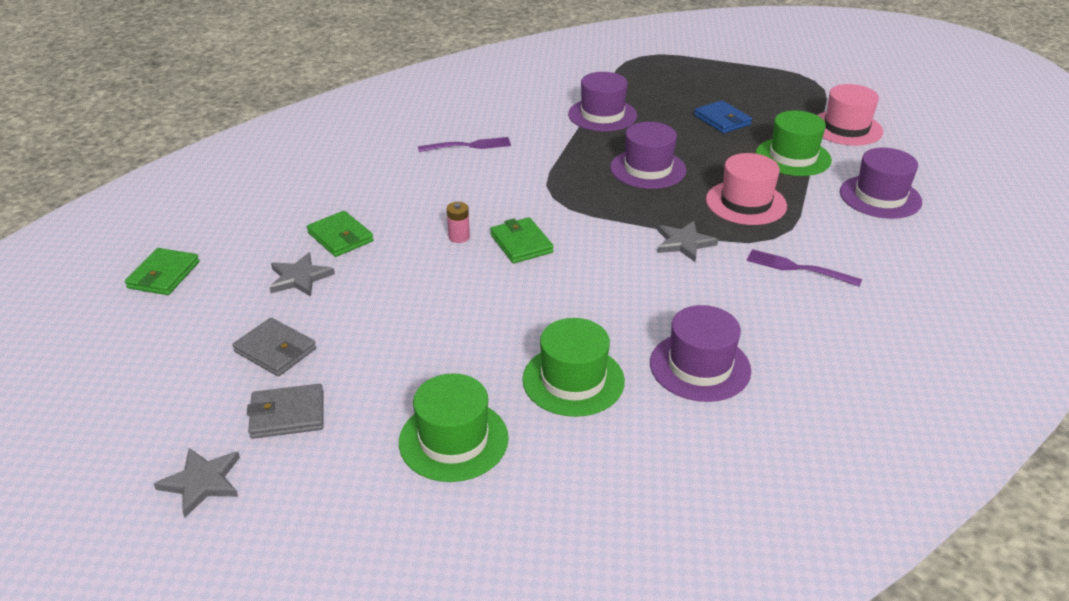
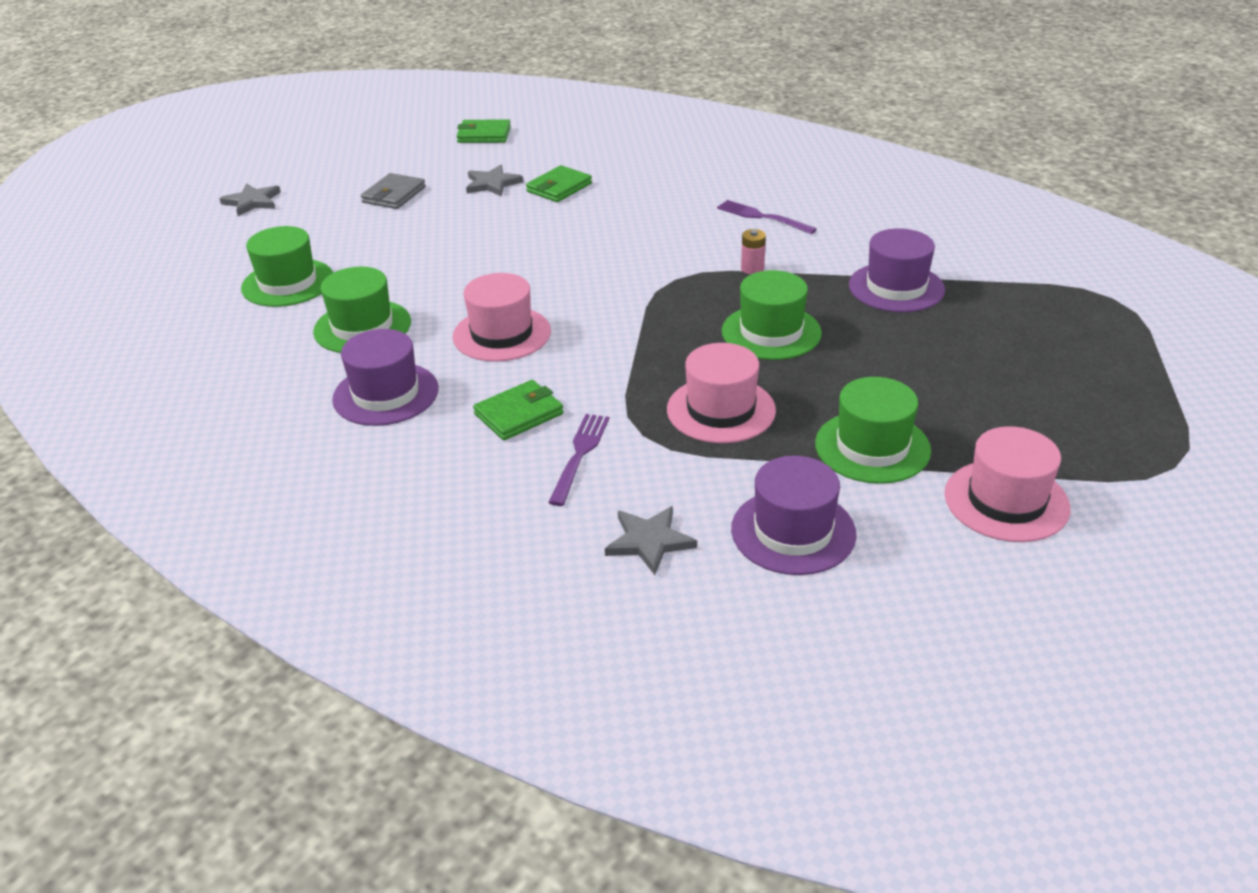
camera: 80 degrees right, 0 degrees up
grey wallet [247,384,324,439] -> none
purple fork [418,137,511,152] -> purple fork turned 150 degrees clockwise [717,200,817,234]
pink battery [447,202,470,243] -> pink battery moved to [741,229,766,274]
green wallet [490,217,554,263] -> green wallet moved to [473,380,564,440]
purple hat [610,122,686,189] -> green hat [722,270,822,360]
grey star [658,221,718,262] -> grey star moved to [605,506,697,575]
blue wallet [694,100,752,133] -> none
none -> pink hat [453,273,551,362]

